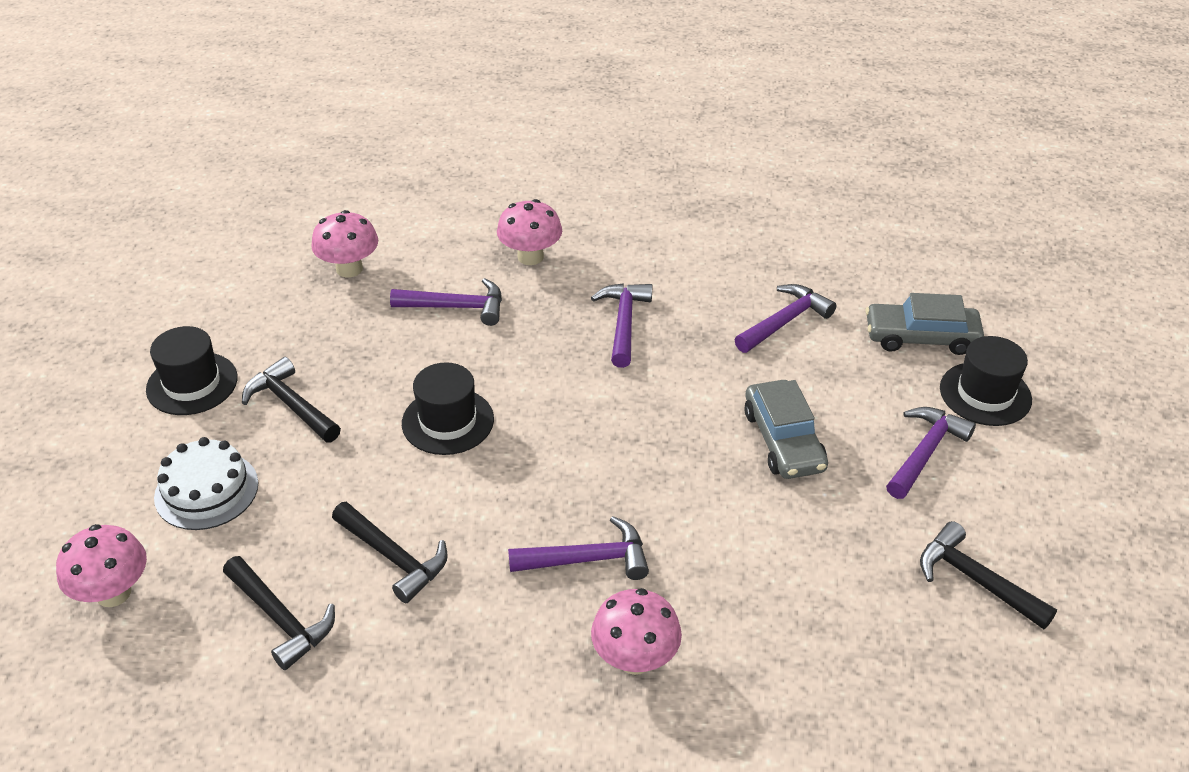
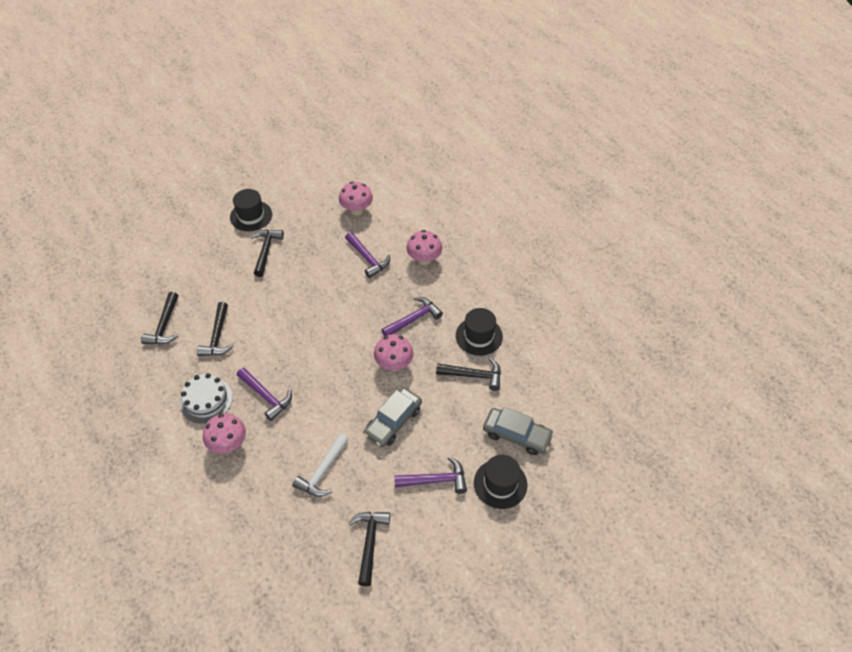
camera: 50 degrees right, 10 degrees up
pink mushroom [56,524,147,607] -> pink mushroom moved to [374,334,414,371]
white cake [154,437,258,530] -> white cake moved to [180,373,233,423]
black hat [402,362,494,455] -> black hat moved to [456,308,503,356]
purple hammer [735,284,836,353] -> black hammer [436,357,501,391]
grey car [866,293,984,355] -> grey car turned 150 degrees clockwise [483,407,554,455]
none -> white hammer [292,433,349,497]

